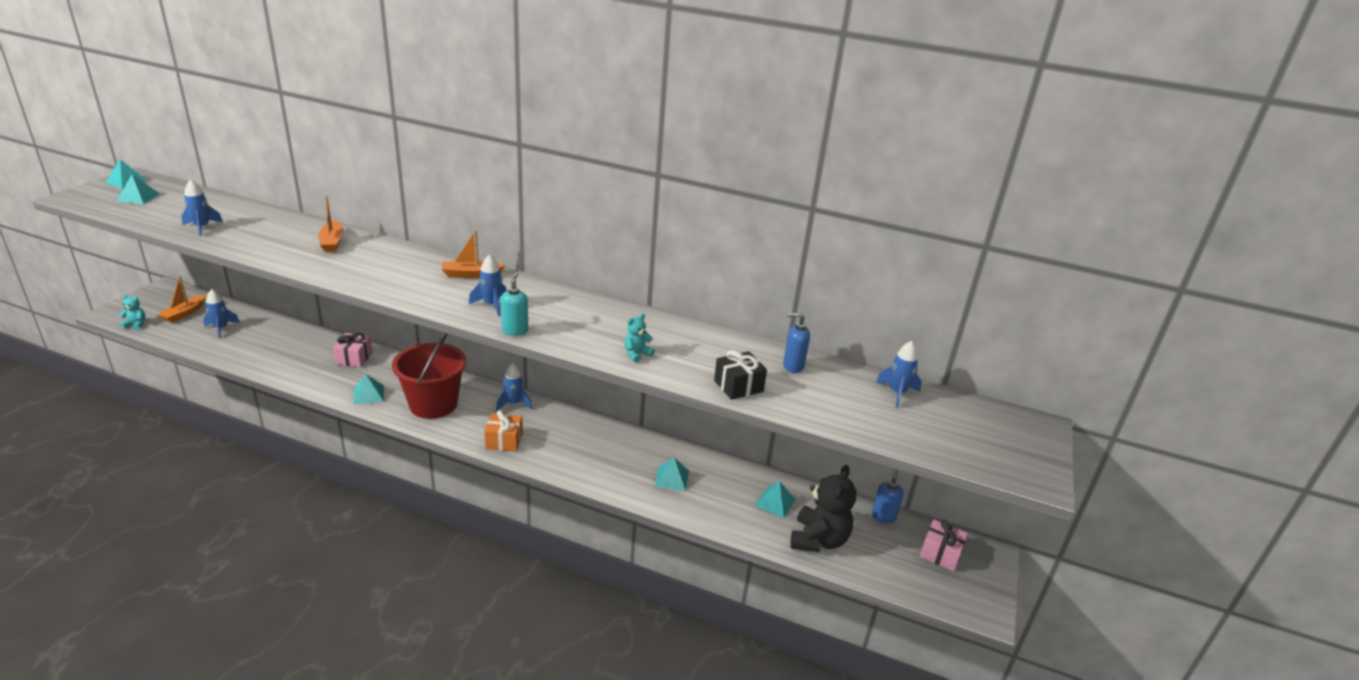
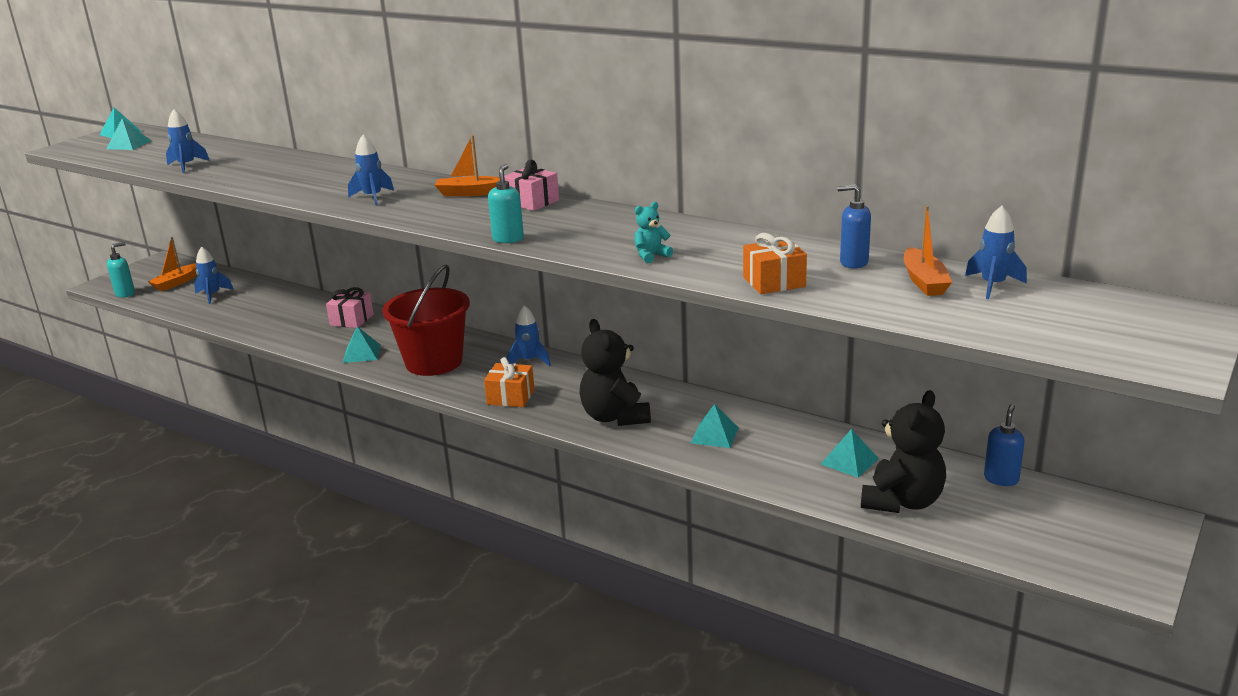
camera: 15 degrees right, 5 degrees down
turquoise teddy bear [119,295,145,330] -> turquoise soap dispenser [107,242,135,298]
orange boat [319,196,343,252] -> orange boat moved to [904,206,952,296]
blue rocket [469,254,507,316] -> blue rocket moved to [348,135,394,206]
black gift [714,350,767,400] -> orange gift [743,233,807,294]
pink gift [920,519,968,571] -> pink gift moved to [504,160,559,211]
none -> black teddy bear [579,319,651,426]

